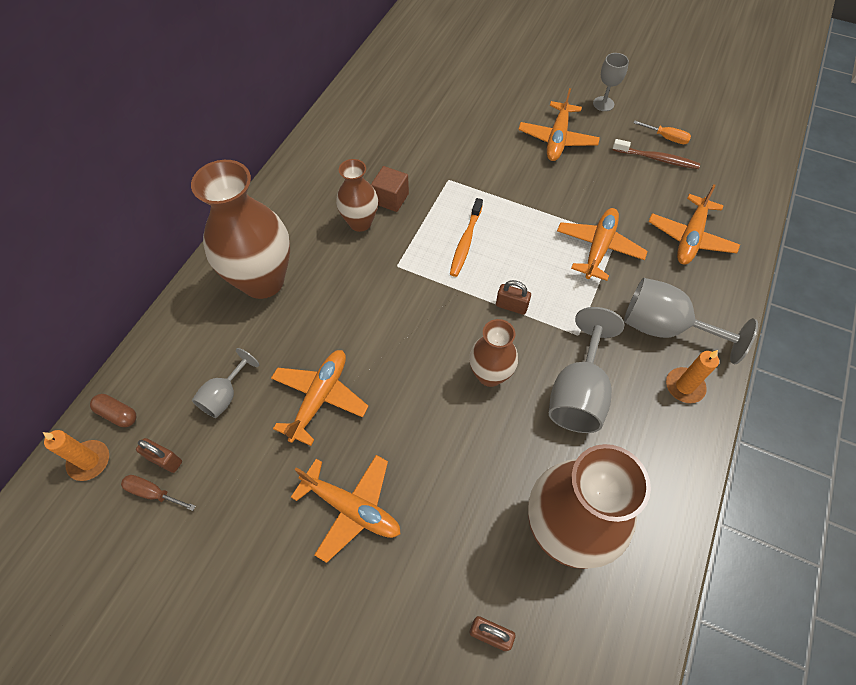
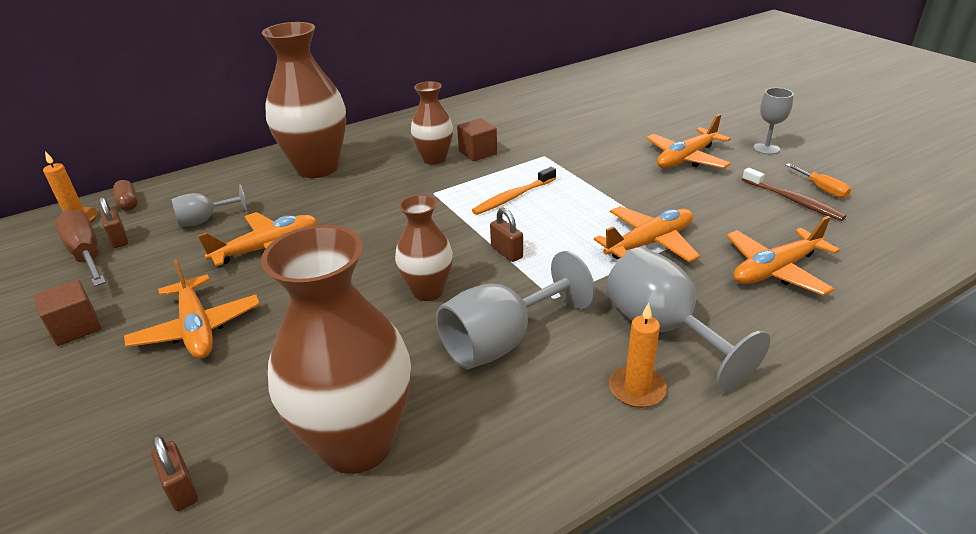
camera: 35 degrees right, 25 degrees down
brown screwdriver [121,475,196,511] -> brown screwdriver [55,210,106,287], size x1.86
none -> brown cube [34,280,101,346]

